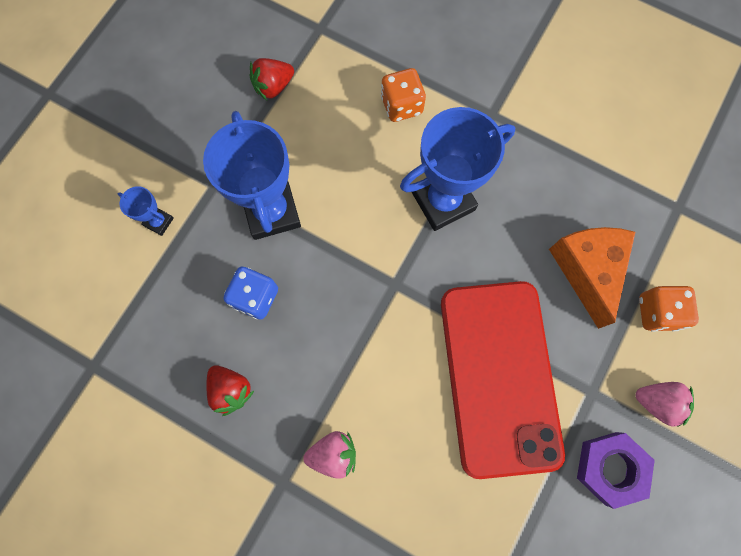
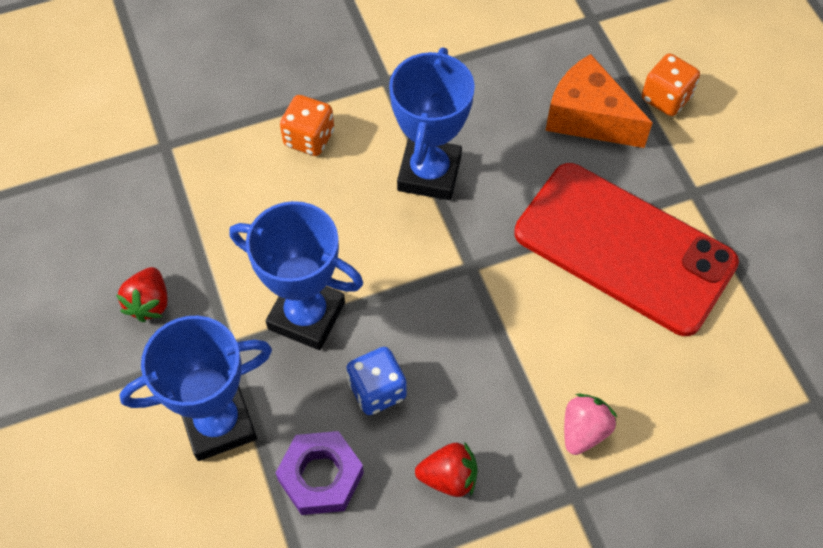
camera: 50 degrees left, 15 degrees down
blue trophy [118,186,174,236] -> blue trophy [119,316,272,461], size x2.21
red strawberry [249,58,294,100] -> red strawberry moved to [116,267,168,322]
purple nut [577,432,655,509] -> purple nut moved to [276,431,364,515]
pink strawberry [636,382,694,427] -> none

